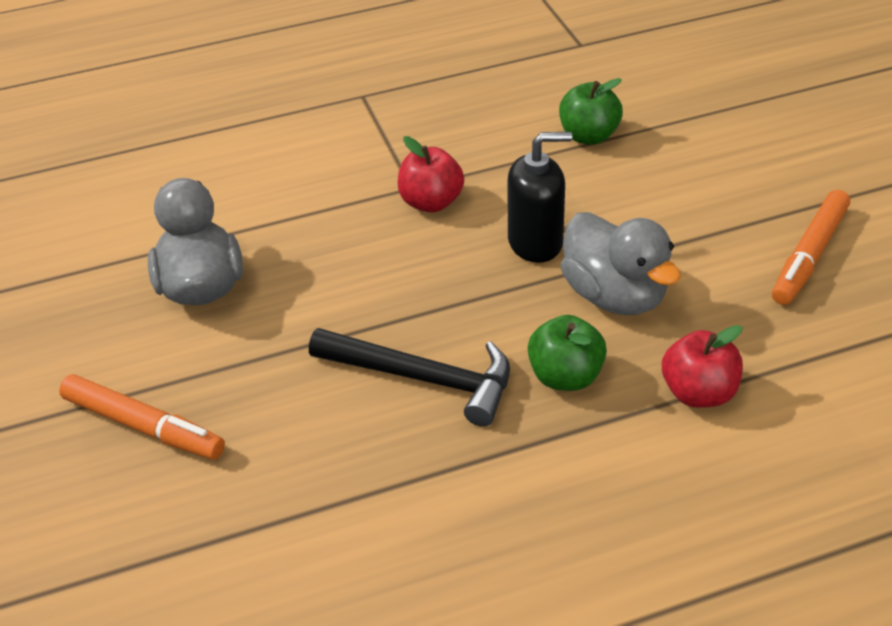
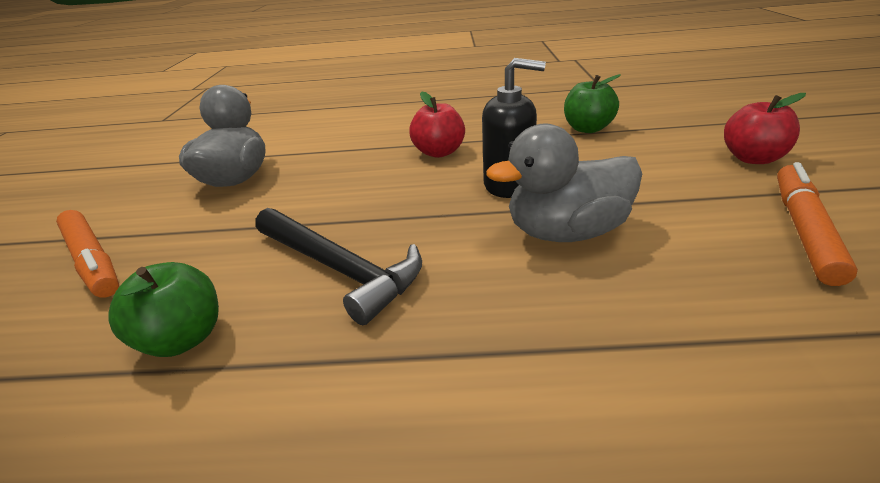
camera: 20 degrees right, 10 degrees down
green apple [528,315,607,391] -> green apple moved to [108,262,219,357]
grey duck [561,212,681,315] -> grey duck turned 90 degrees clockwise [486,124,642,242]
red apple [662,325,743,408] -> red apple moved to [724,93,806,164]
orange marker [772,190,850,305] -> orange marker turned 150 degrees clockwise [777,162,858,286]

